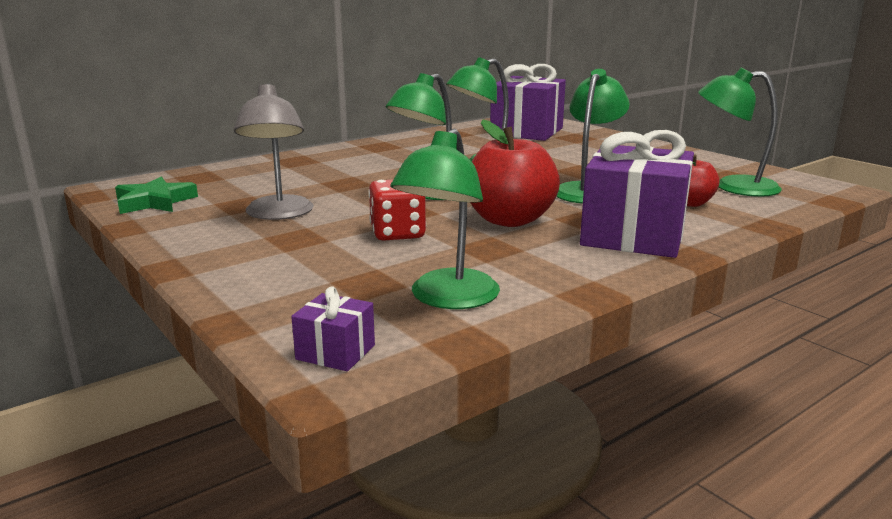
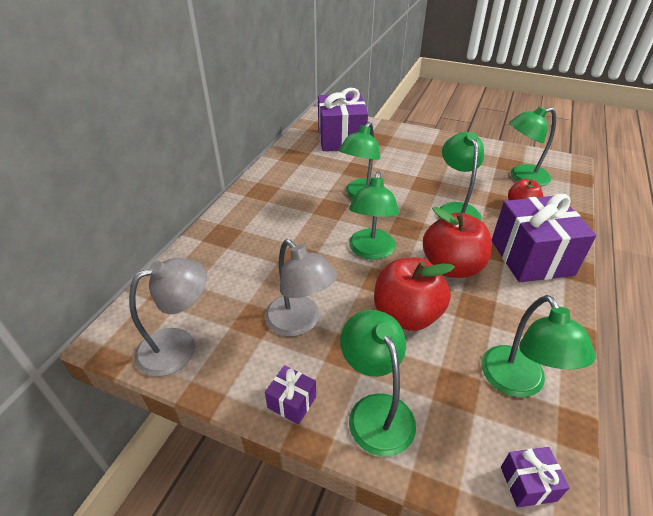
camera: 30 degrees left, 20 degrees up
green star [115,177,198,214] -> grey lamp [129,258,207,377]
red dice [368,180,426,241] -> red apple [374,257,455,331]
none -> purple gift [265,365,316,425]
none -> green lamp [340,310,416,457]

